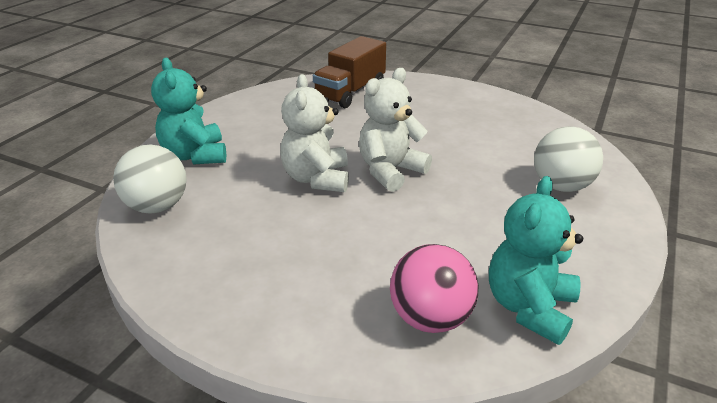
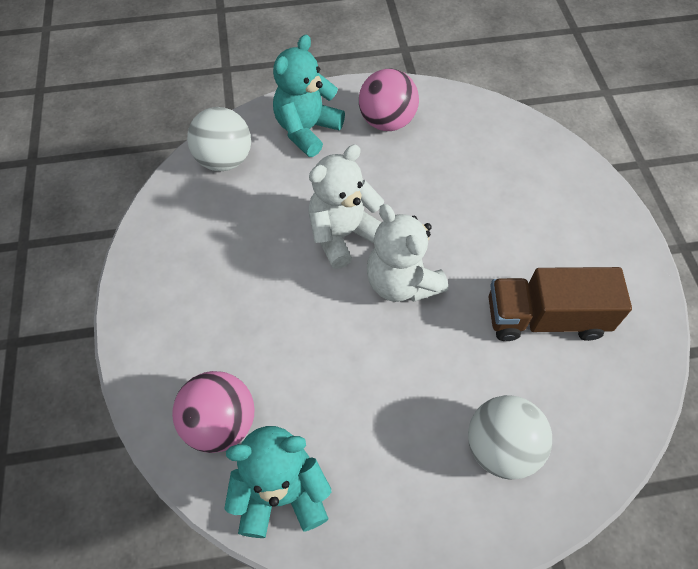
camera: 55 degrees right, 25 degrees up
brown truck [313,36,386,108] -> brown truck moved to [489,267,632,341]
white teddy bear [359,68,432,192] -> white teddy bear turned 135 degrees counterclockwise [366,204,448,302]
none -> pink ball [359,69,419,131]

